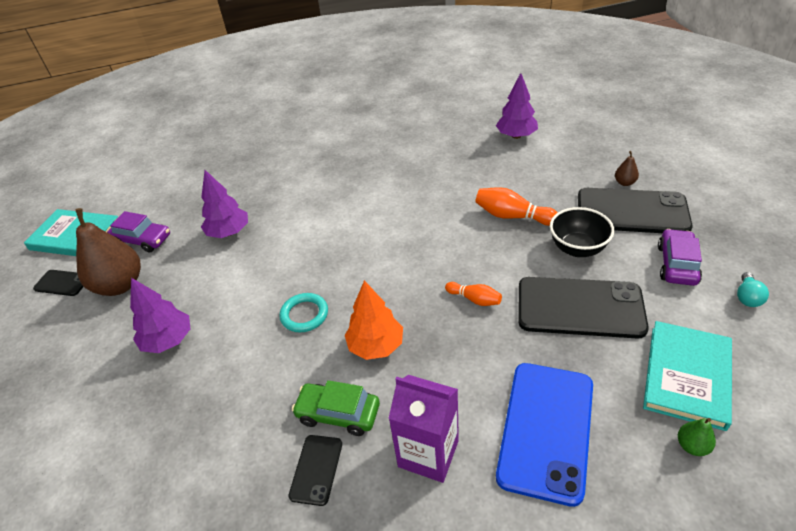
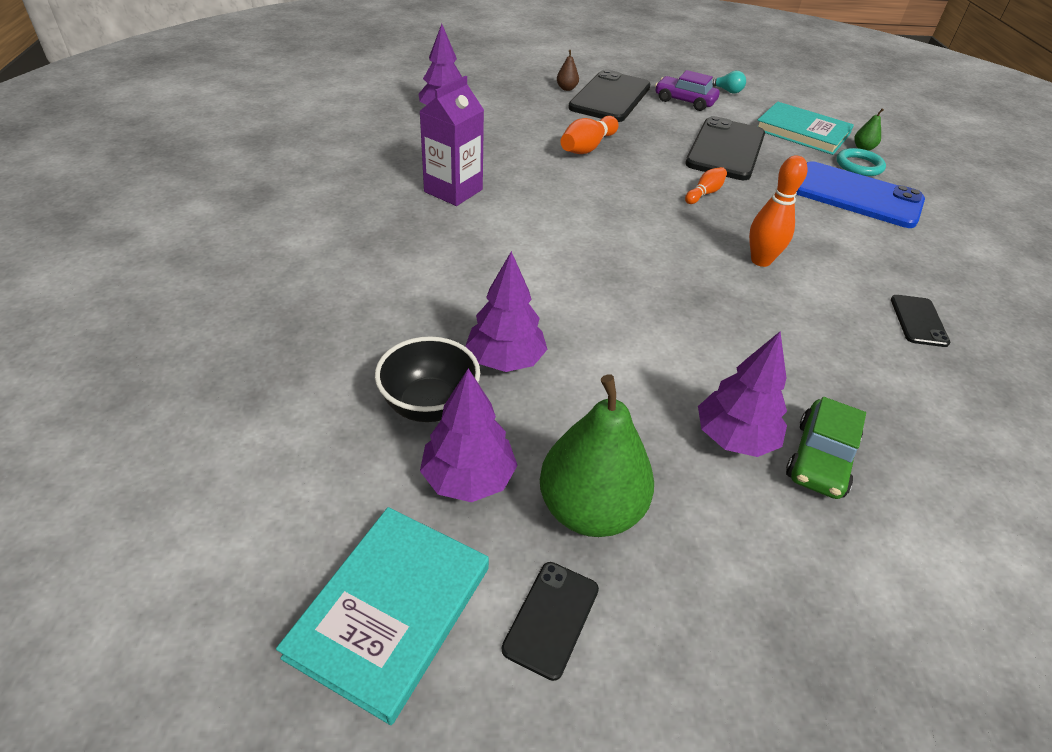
camera: 85 degrees left, 0 degrees up
brown pear [75,208,141,296] -> green pear [540,374,654,537]
purple car [107,211,170,253] -> purple tree [420,368,518,502]
turquoise ring [279,293,328,332] -> turquoise ring moved to [836,148,886,176]
black phone [288,435,342,506] -> black phone turned 75 degrees clockwise [891,295,951,347]
green car [292,380,380,436] -> green car moved to [786,397,866,499]
orange tree [345,280,403,360] -> orange bowling pin [749,155,808,267]
purple carton [388,375,459,483] -> purple carton moved to [419,76,484,206]
black bowl [550,207,614,257] -> black bowl moved to [375,337,480,422]

